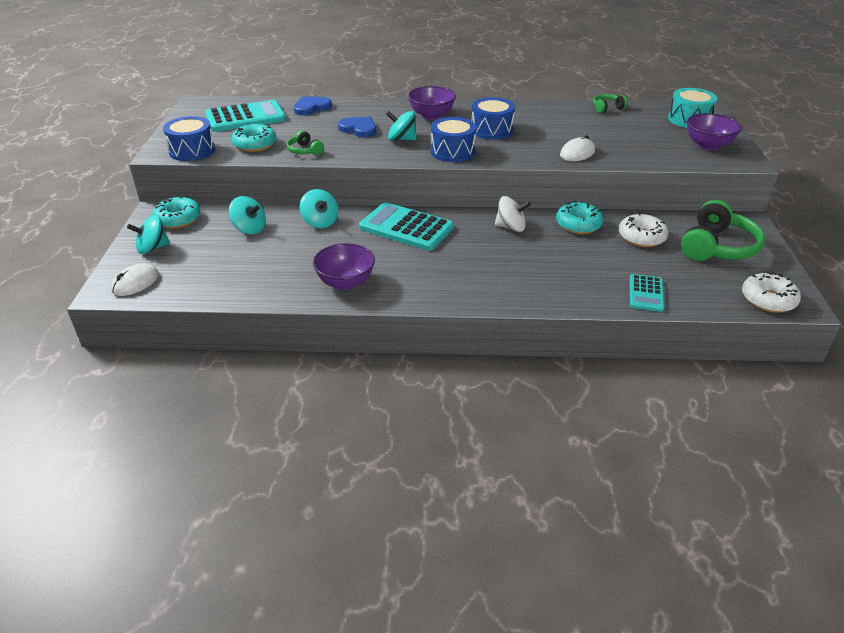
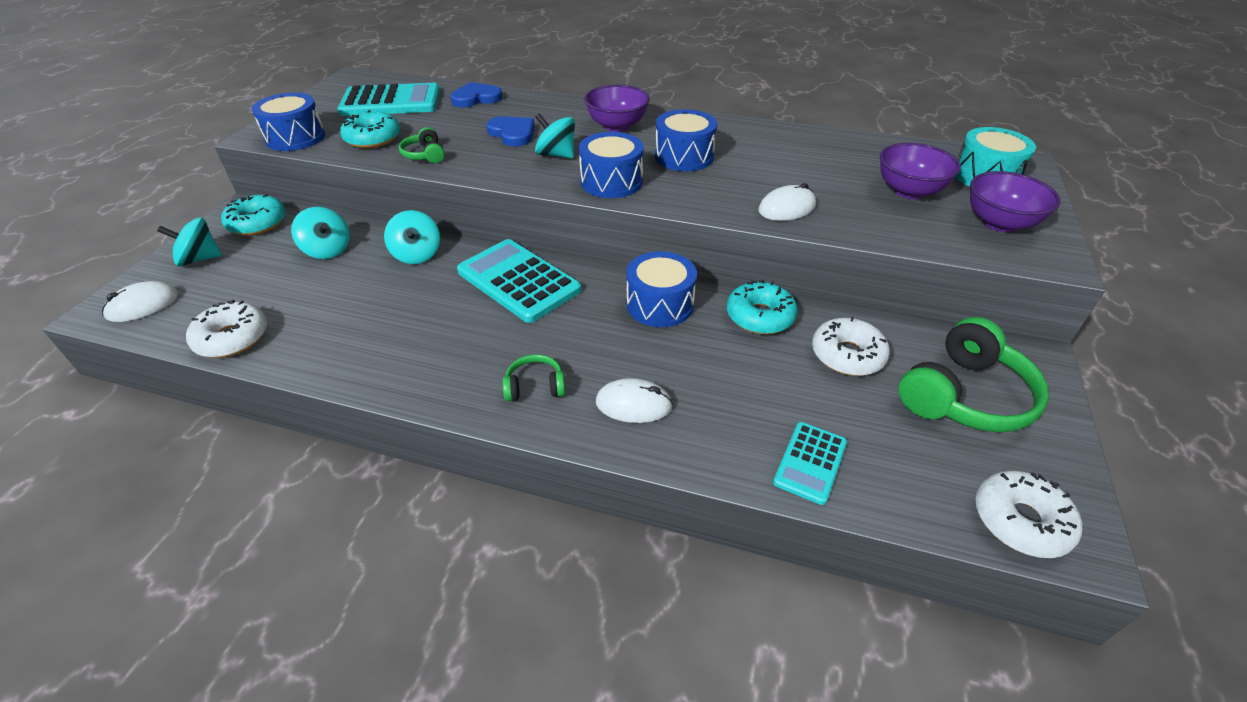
camera: 15 degrees right, 5 degrees up
purple bowl [313,243,375,290] -> purple bowl moved to [880,143,961,199]
white spinning top [495,196,531,232] -> blue drum [626,251,697,327]
green headphones [593,94,628,113] -> green headphones moved to [502,354,565,401]
none -> white donut [186,300,267,358]
none -> white mouse [596,378,673,423]

